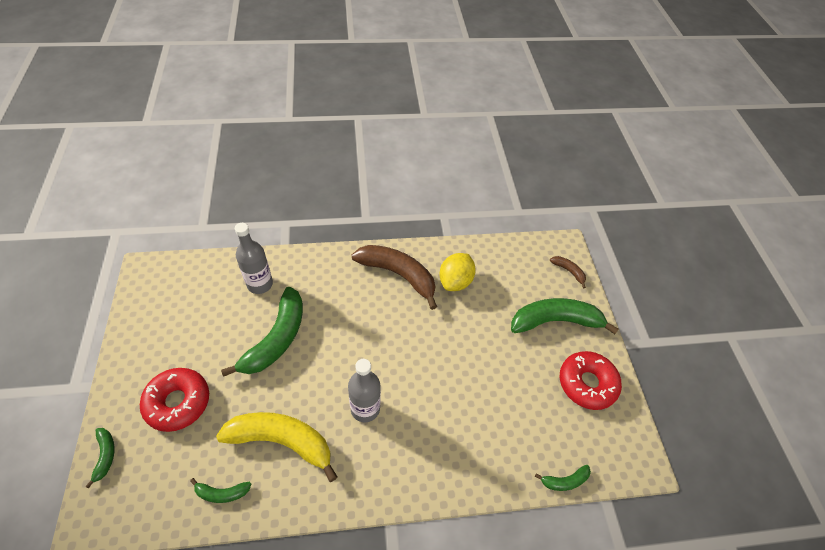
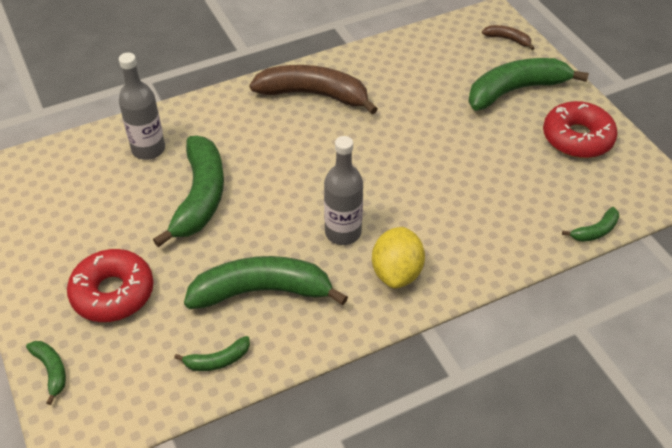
camera: 15 degrees left, 5 degrees down
yellow banana [216,412,337,482] -> green banana [184,256,348,309]
yellow lemon [439,253,476,291] -> yellow lemon moved to [372,227,425,289]

